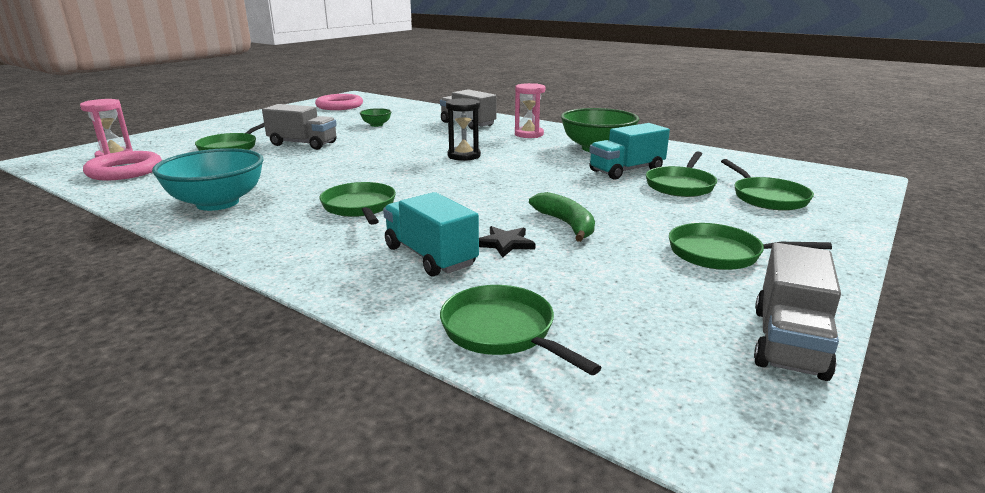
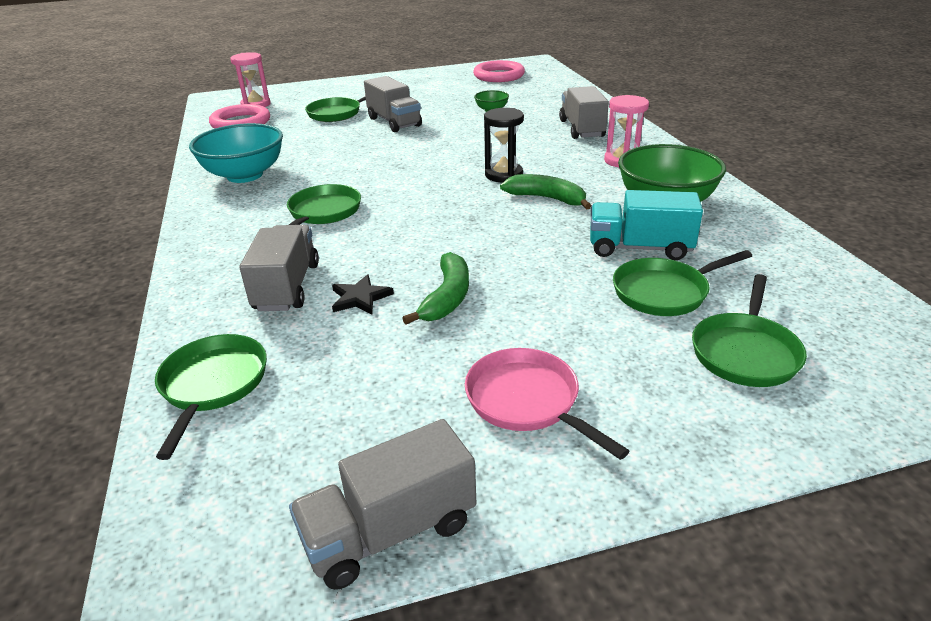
camera: 40 degrees right, 10 degrees up
turquoise truck [383,192,479,277] -> grey truck [239,225,319,311]
green pan [669,223,832,270] -> pink pan [465,348,629,460]
none -> green banana [500,174,591,209]

